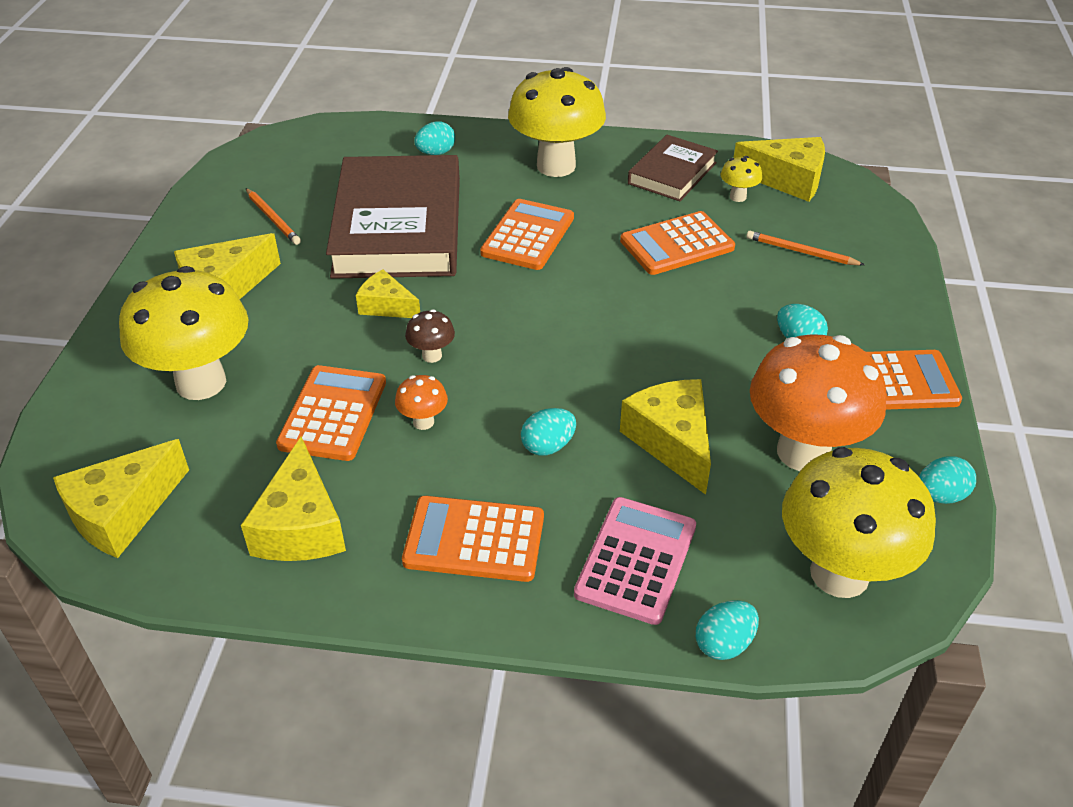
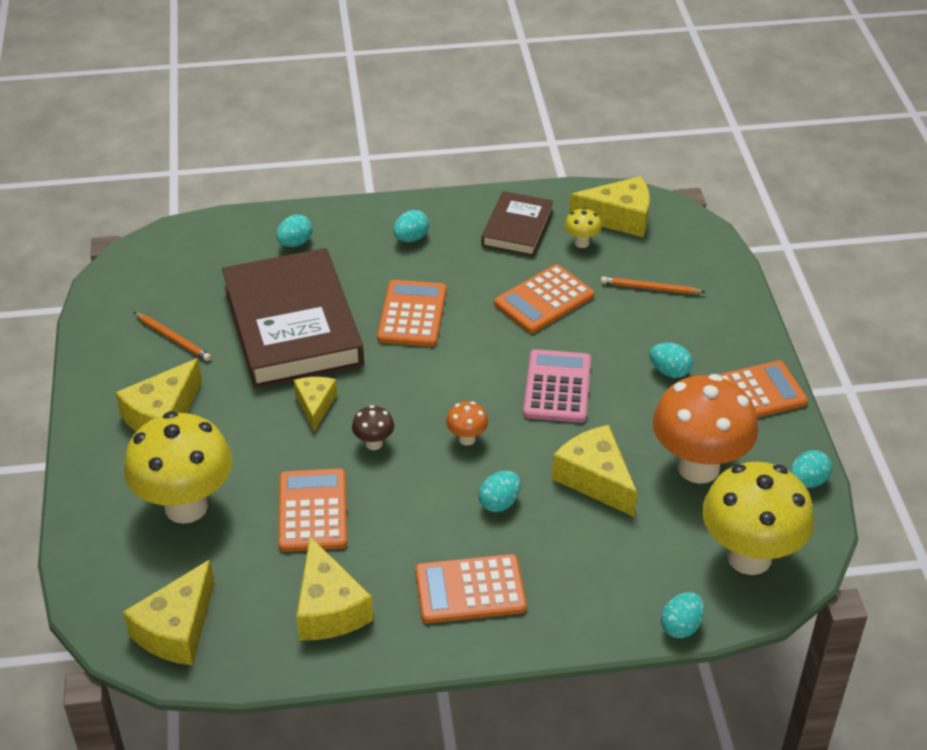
camera: 15 degrees left, 0 degrees up
yellow cheese [356,269,420,318] -> yellow cheese turned 75 degrees clockwise [294,377,337,432]
orange mushroom [395,375,448,430] -> orange mushroom moved to [446,401,488,445]
yellow mushroom [508,67,606,177] -> turquoise egg [393,210,429,242]
pink calculator [574,497,696,625] -> pink calculator moved to [523,349,591,423]

